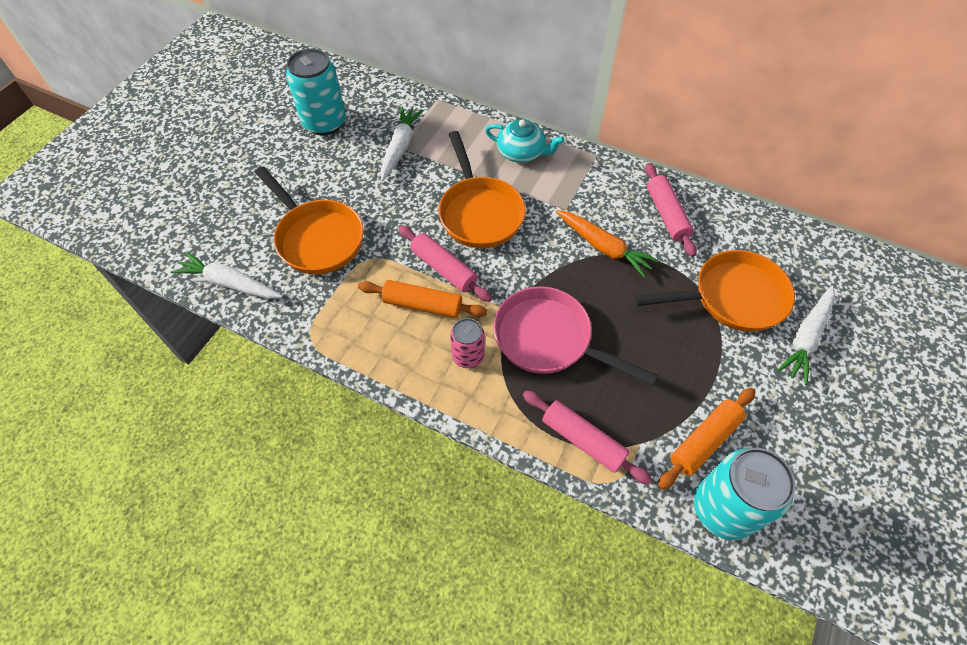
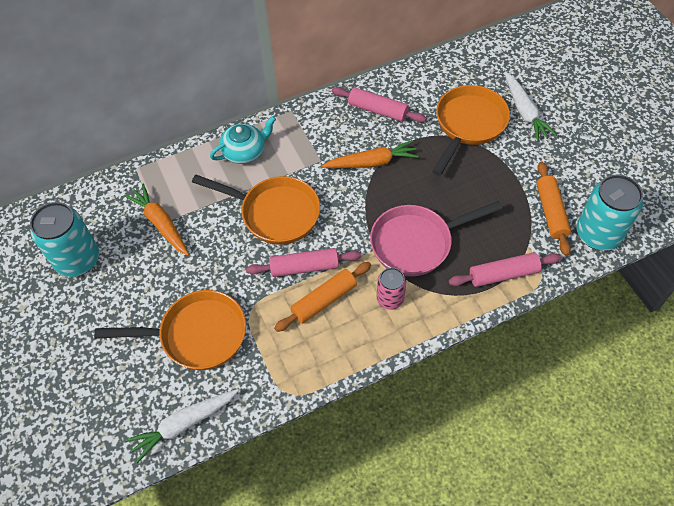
camera: 50 degrees left, 0 degrees up
white carrot [380,106,423,181] -> orange carrot [124,184,189,256]

